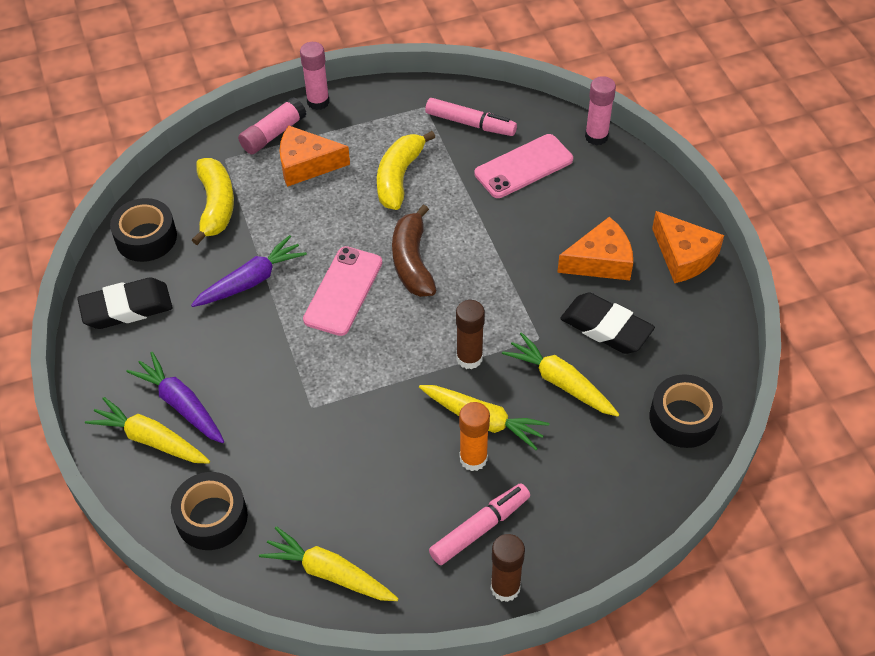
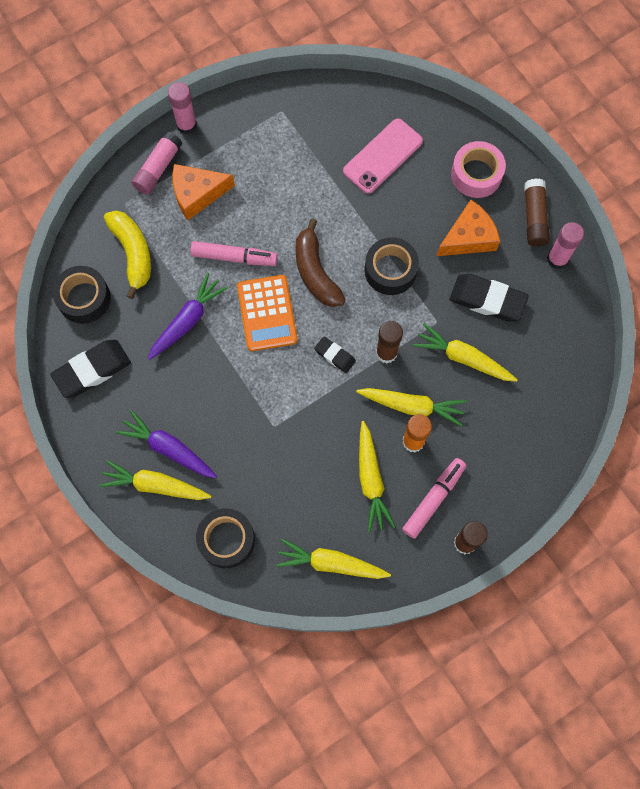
camera: 15 degrees left, 20 degrees up
pink phone [303,246,382,336] -> orange calculator [237,275,298,351]
yellow banana [377,131,435,210] -> none
pink marker [425,98,517,136] -> pink marker moved to [190,241,278,266]
pink glue stick [585,76,616,145] -> pink glue stick moved to [547,222,584,269]
black tape [650,374,723,448] -> black tape moved to [365,237,419,295]
orange cheese [652,211,724,283] -> brown glue stick [524,178,550,246]
none -> black eraser [314,336,356,373]
none -> yellow carrot [359,421,396,532]
none -> pink tape [451,141,506,198]

